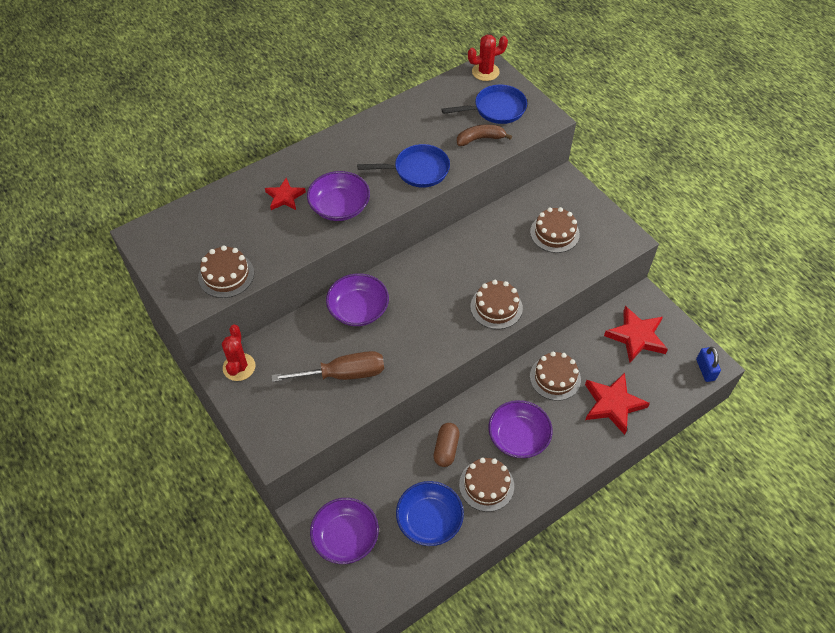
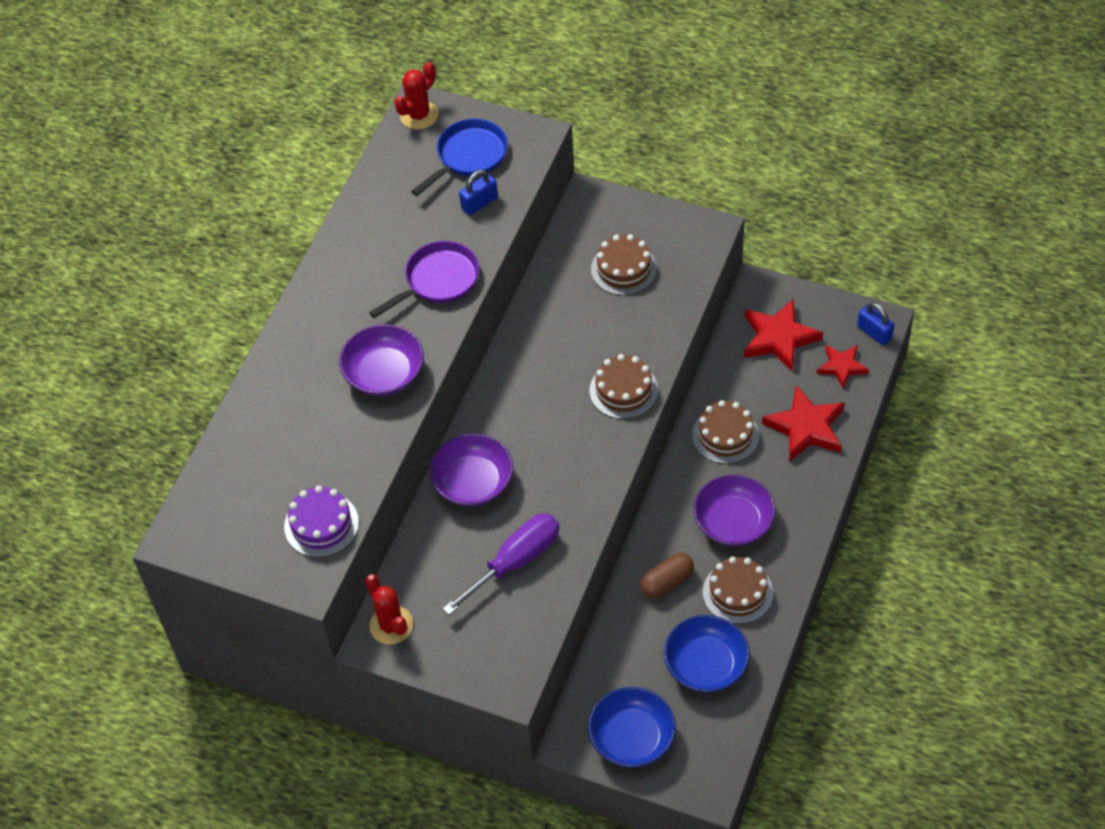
camera: 30 degrees left, 0 degrees up
brown cake [198,246,254,298] -> purple cake [284,485,359,557]
red star [265,178,306,210] -> red star moved to [817,345,869,388]
brown screwdriver [271,351,384,382] -> purple screwdriver [443,514,559,615]
purple bowl [310,498,379,564] -> blue bowl [588,687,676,767]
blue pan [357,144,450,188] -> purple pan [369,241,479,318]
brown capsule [434,423,460,467] -> brown capsule turned 75 degrees clockwise [640,553,694,599]
brown banana [457,125,512,146] -> blue padlock [459,170,498,215]

